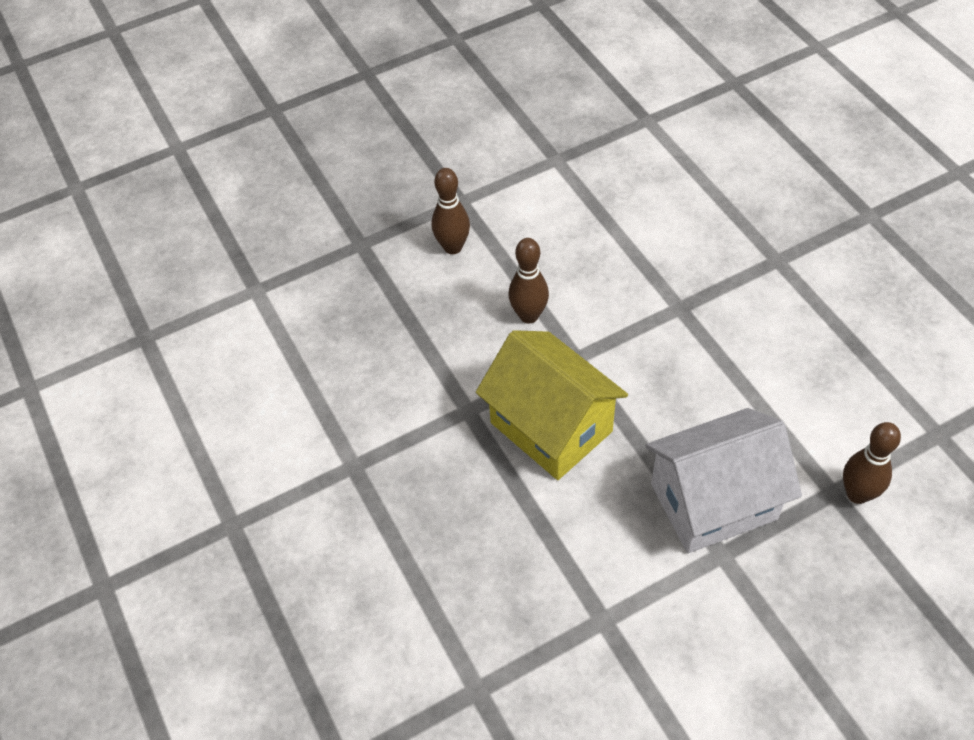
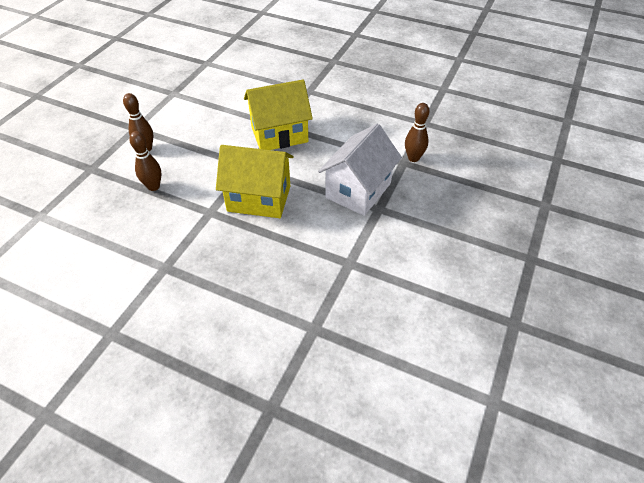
camera: 40 degrees left, 5 degrees down
brown bowling pin [509,238,549,324] -> brown bowling pin moved to [129,131,162,191]
none -> yellow house [244,80,313,150]

